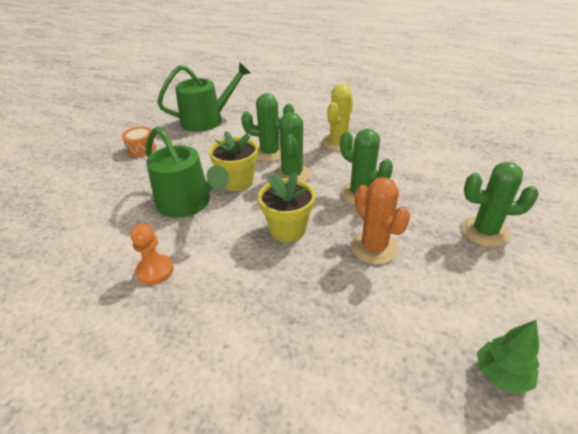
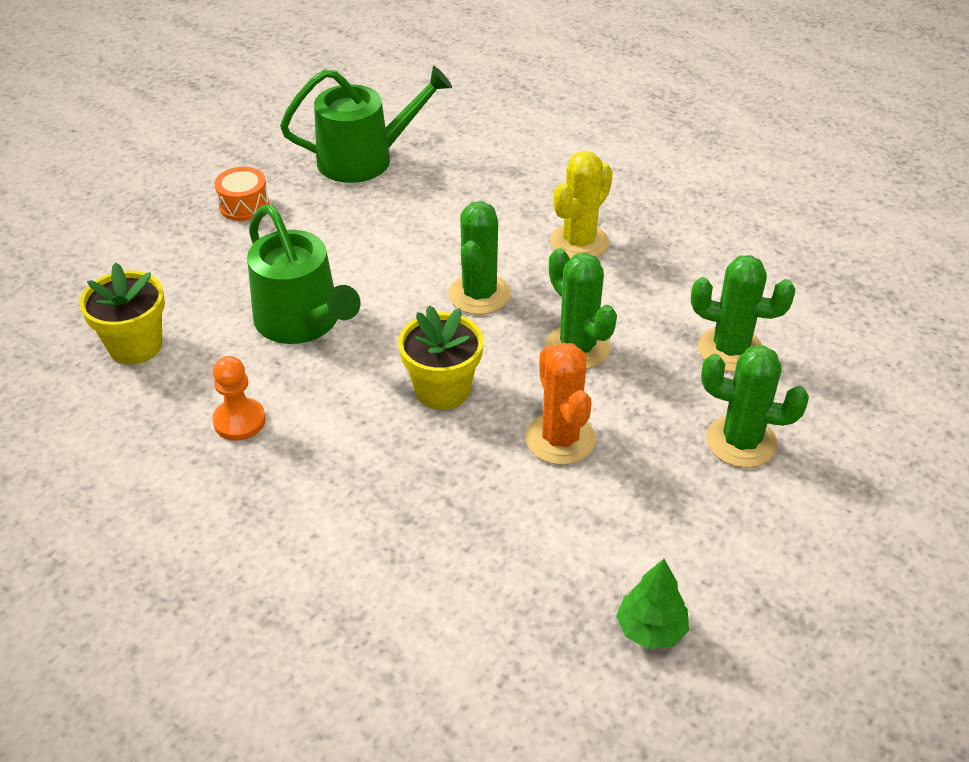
camera: 10 degrees right, 5 degrees up
yellow flower pot [209,131,258,191] -> yellow flower pot moved to [79,262,165,365]
green cactus [241,93,294,162] -> green cactus moved to [691,255,796,372]

